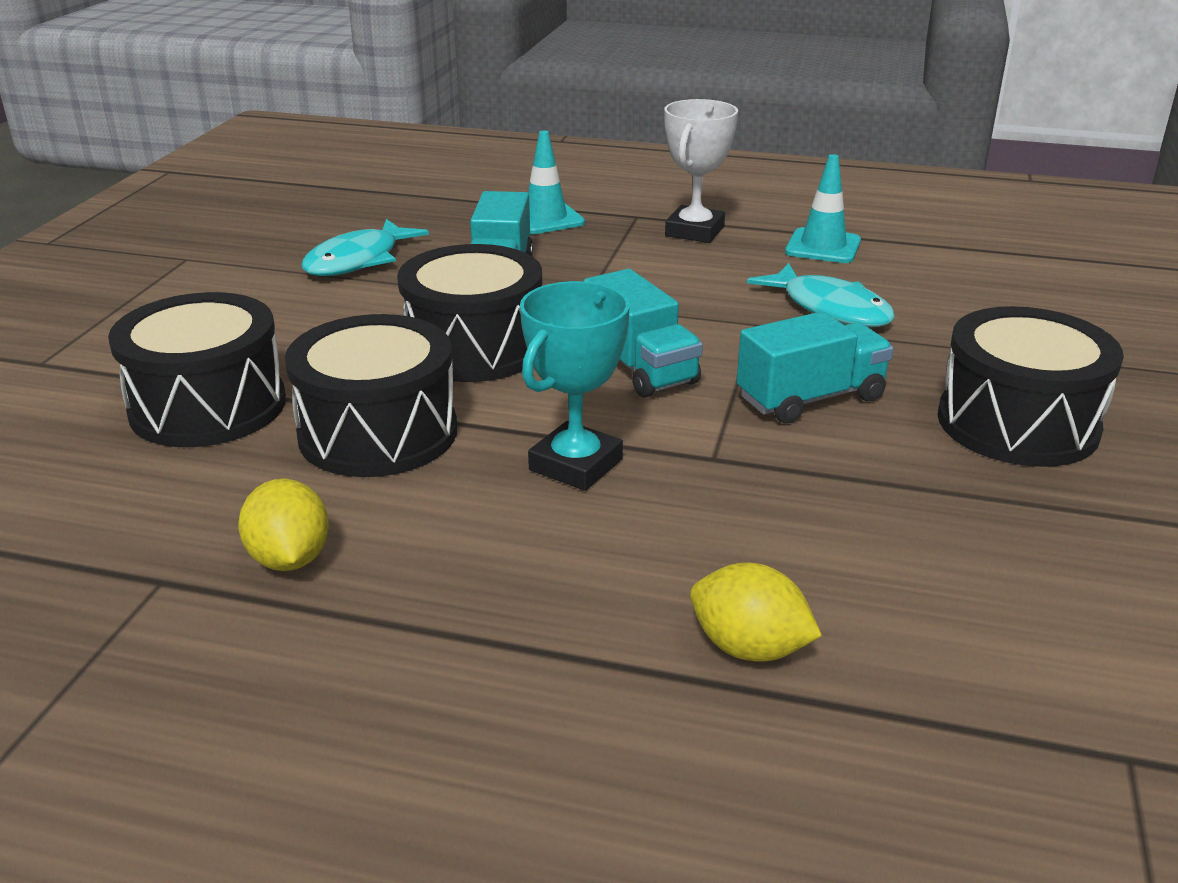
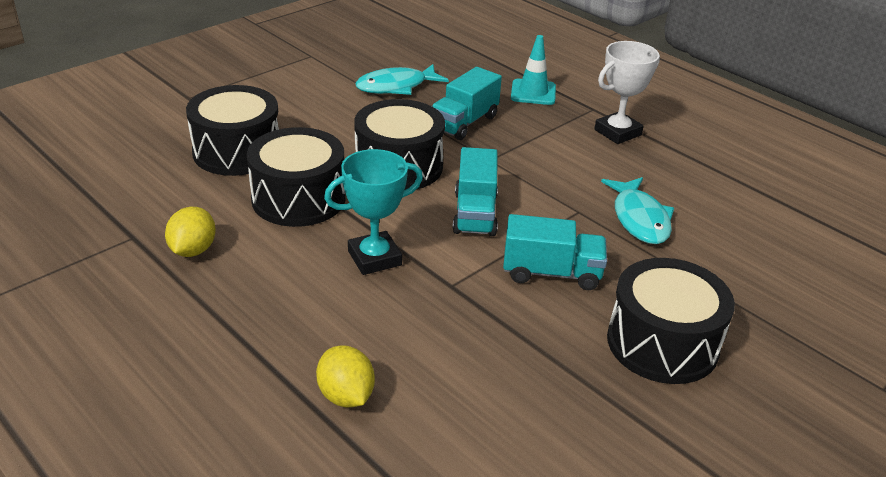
camera: 30 degrees right, 5 degrees up
turquoise traffic cone [785,154,861,263] -> none

